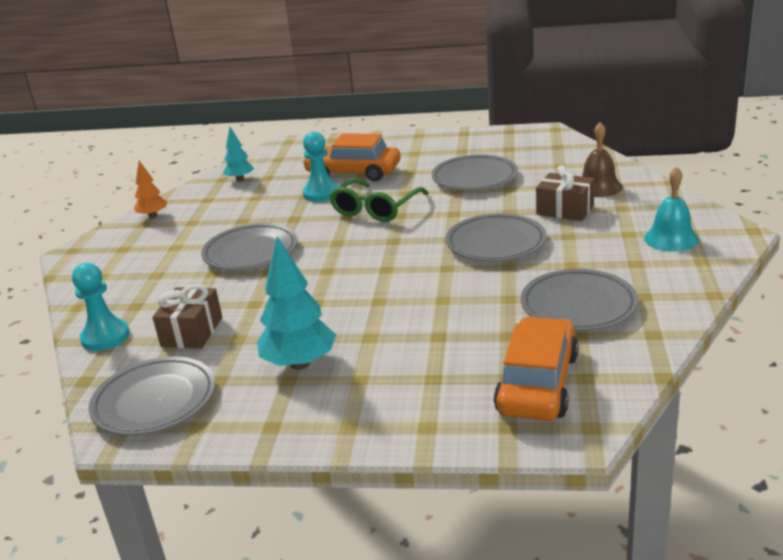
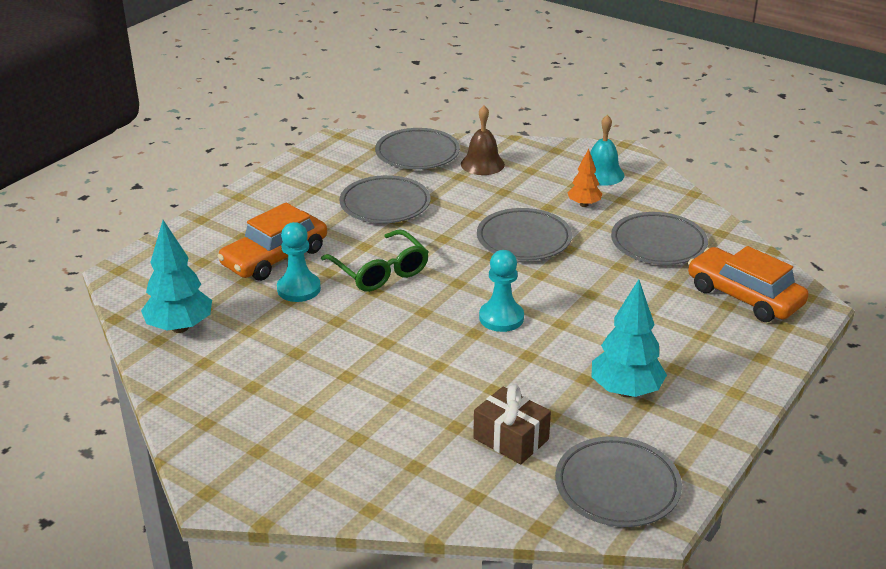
camera: 65 degrees left, 5 degrees up
turquoise pawn [72,263,130,351] -> turquoise pawn moved to [479,250,524,332]
orange tree [134,161,167,218] -> orange tree moved to [567,149,602,207]
grey plate [201,223,298,270] -> grey plate moved to [375,128,460,169]
turquoise tree [223,127,254,181] -> turquoise tree [141,220,212,333], size x1.71
brown gift [536,165,594,221] -> none

